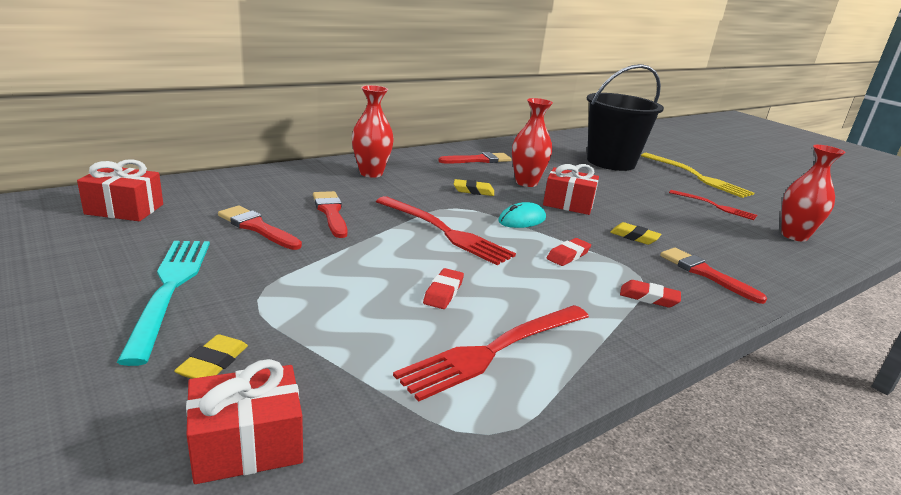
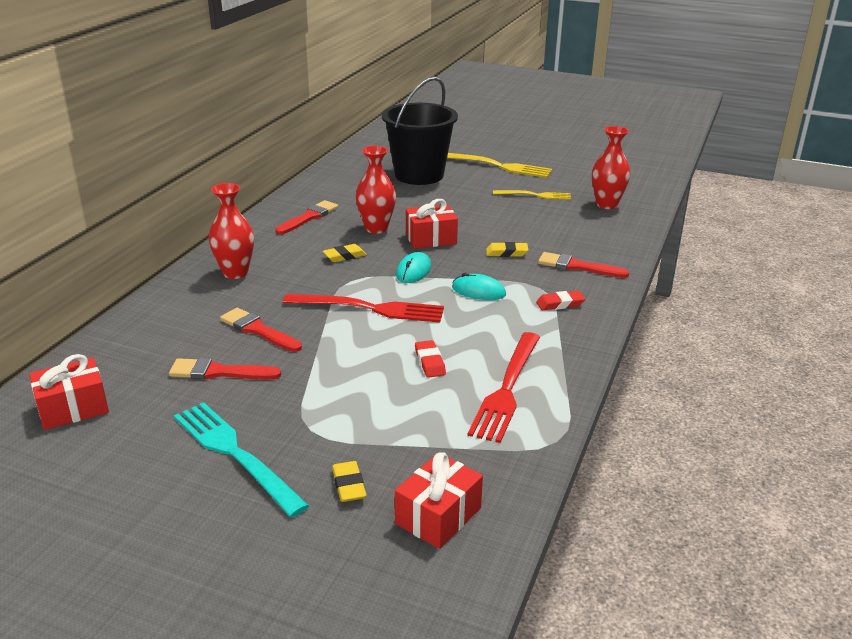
camera: 30 degrees left, 5 degrees up
red eraser [547,238,591,266] -> turquoise mouse [452,272,506,300]
red fork [669,190,757,220] -> yellow fork [493,190,571,200]

